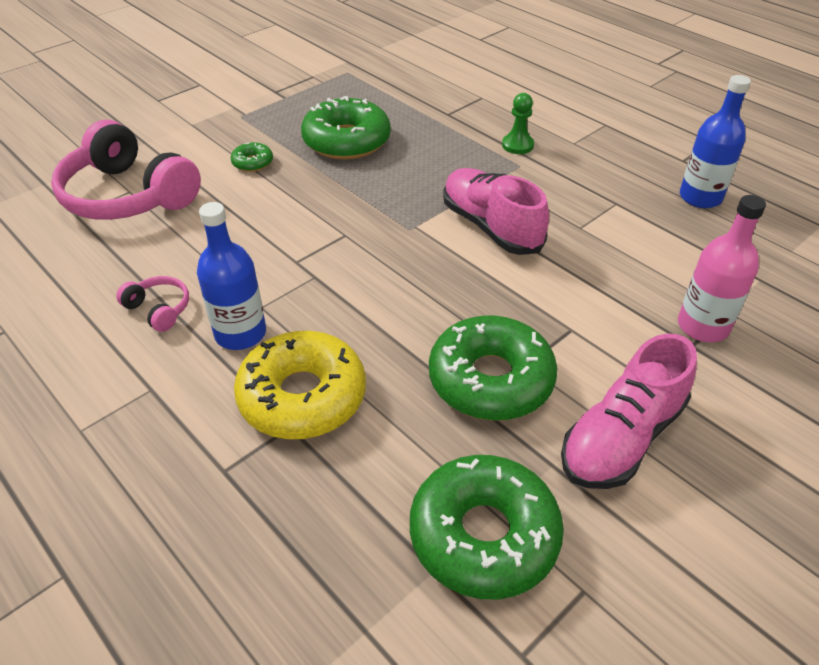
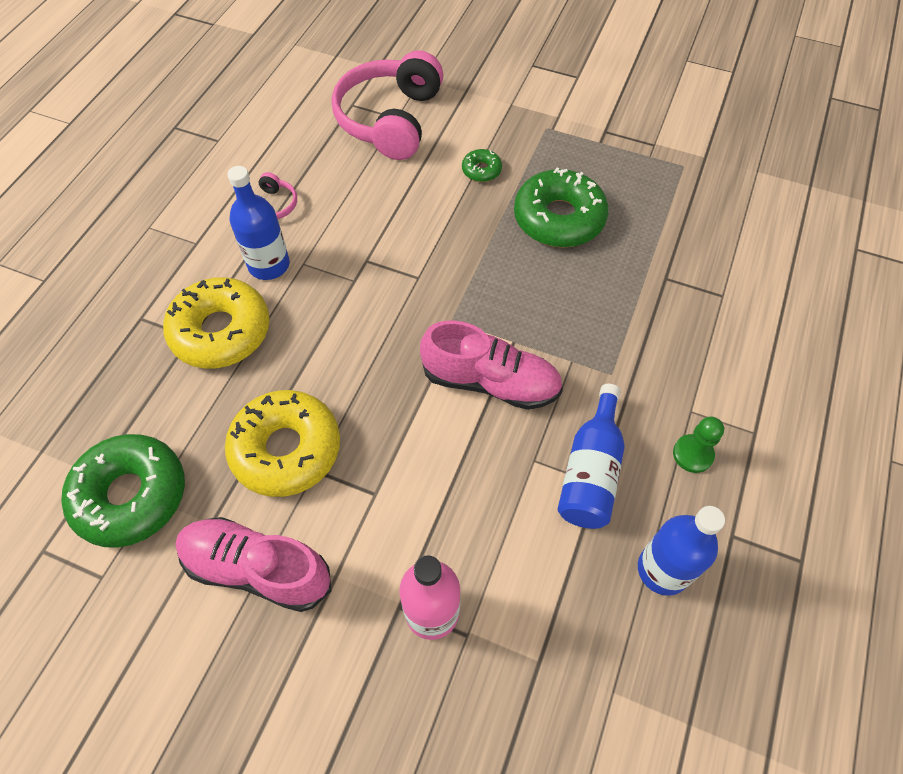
camera: 65 degrees right, 15 degrees up
green donut [429,315,557,421] -> yellow donut [225,390,340,497]
pink shoe [443,168,549,255] -> pink shoe turned 75 degrees clockwise [420,320,563,410]
green pawn [502,93,534,154] -> green pawn moved to [673,417,724,473]
none -> blue bottle [558,384,625,529]

